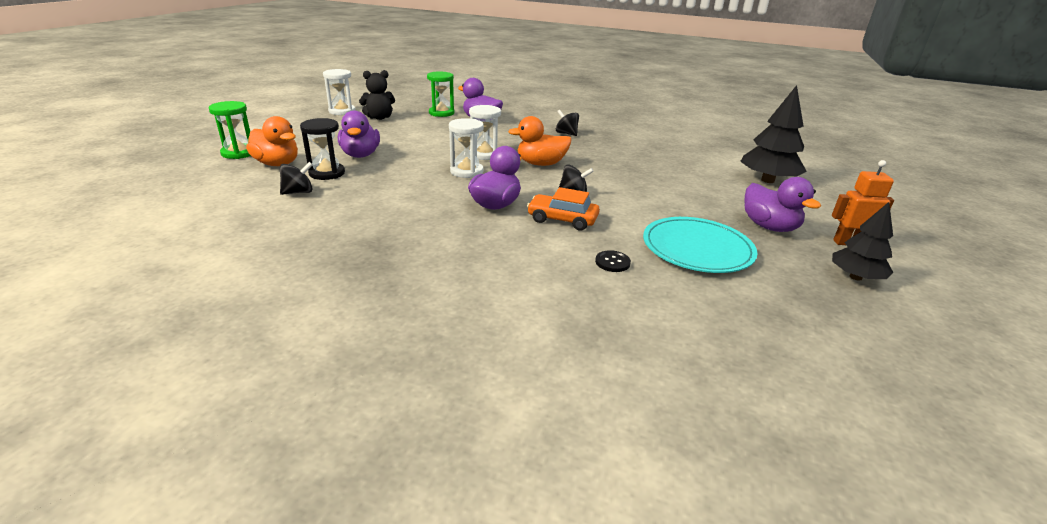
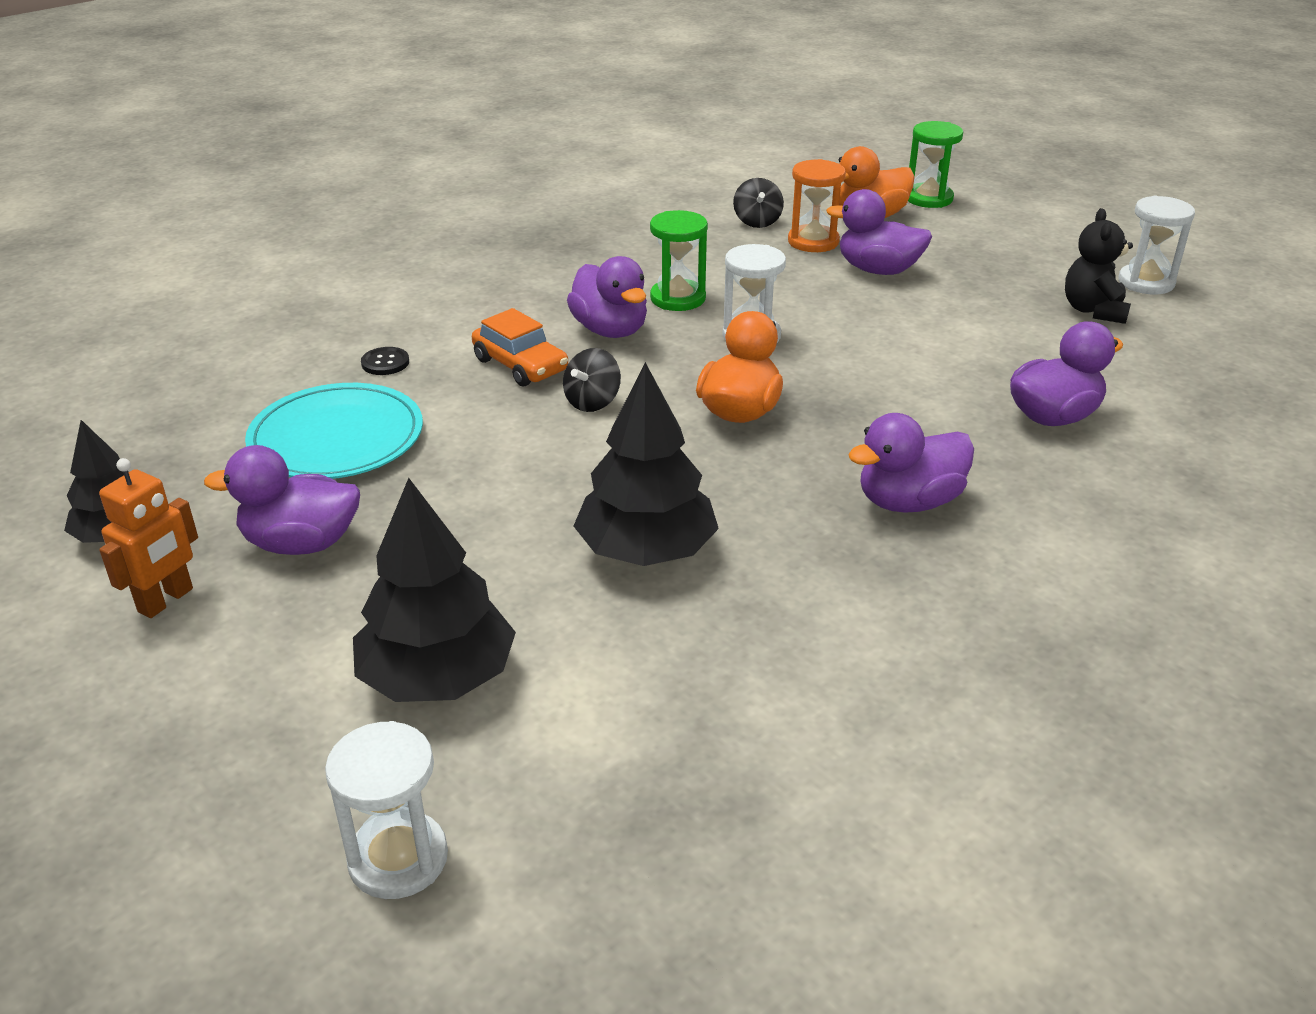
camera: 120 degrees right, 5 degrees up
black hourglass [300,118,345,180] -> orange hourglass [788,159,846,252]
green hourglass [427,71,454,117] -> green hourglass moved to [650,210,708,311]
white hourglass [469,105,501,160] -> white hourglass moved to [325,721,448,899]
orange car [527,187,600,231] -> orange car turned 90 degrees clockwise [472,308,568,387]
black spinning top [556,110,579,136] -> purple duck [848,413,974,513]
none -> black tree [574,362,719,566]

